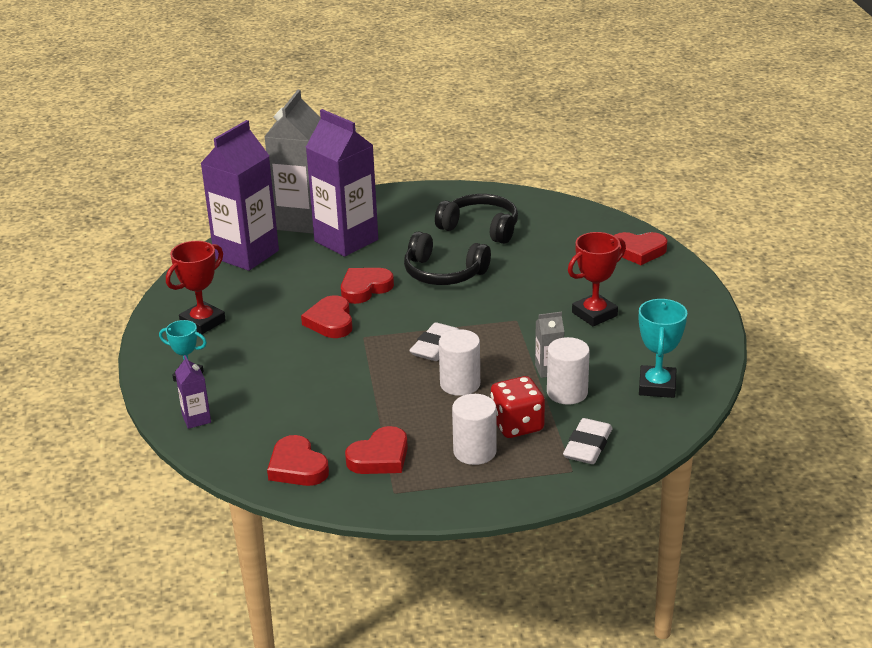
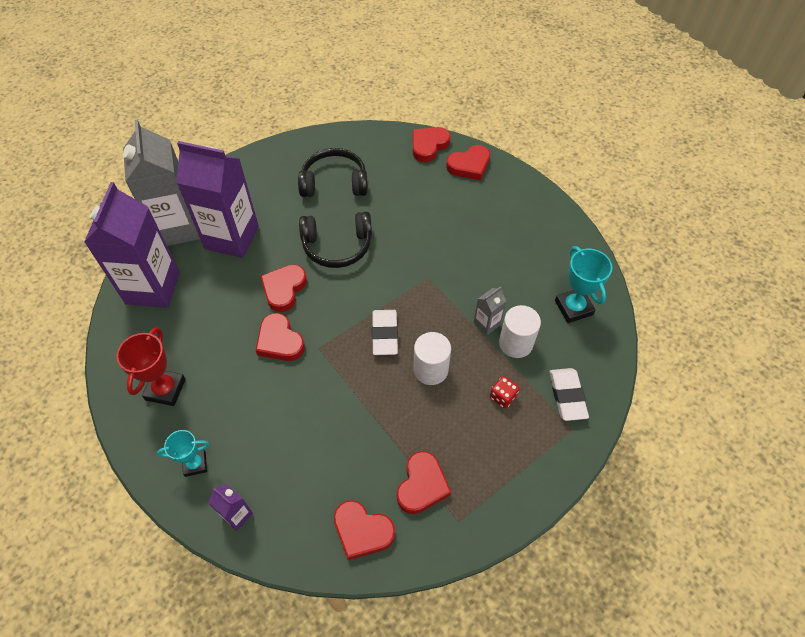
camera: 30 degrees left, 25 degrees up
white cylinder [452,394,497,465] -> none
red dice [490,376,545,438] -> red dice [490,376,519,409], size x0.57
red trophy [568,232,626,326] -> none
none -> red heart [413,127,451,162]

